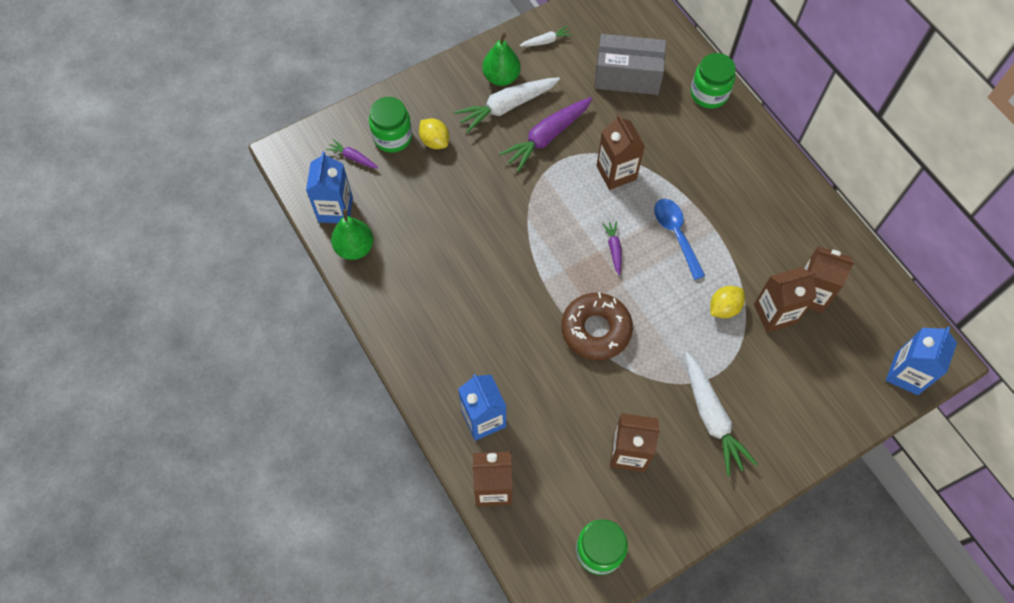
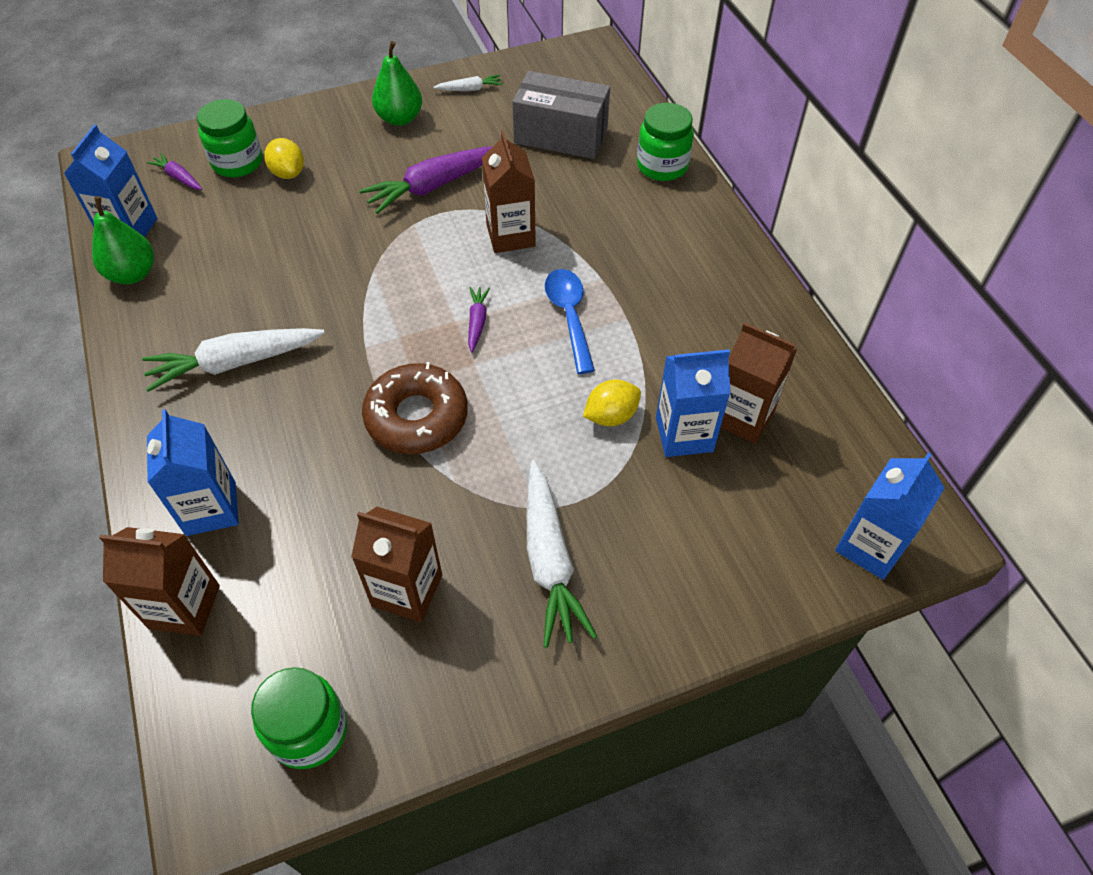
camera: 10 degrees right, 10 degrees down
white carrot [454,77,560,133] -> white carrot moved to [142,328,325,392]
brown carton [754,267,816,333] -> blue carton [656,349,731,457]

